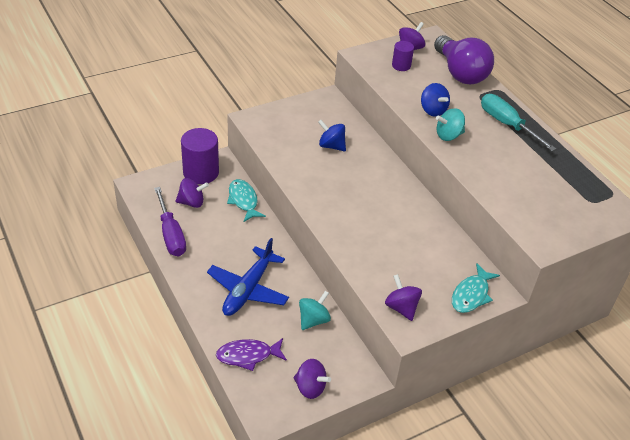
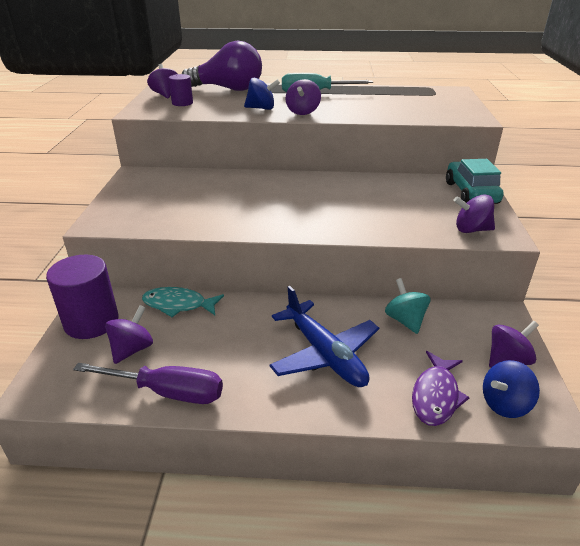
camera: 55 degrees left, 10 degrees down
blue spinning top [318,120,346,151] -> blue spinning top moved to [483,360,540,418]
turquoise spinning top [436,108,465,141] -> purple spinning top [286,79,321,115]
turquoise fish [452,263,500,313] -> turquoise car [446,159,504,204]

